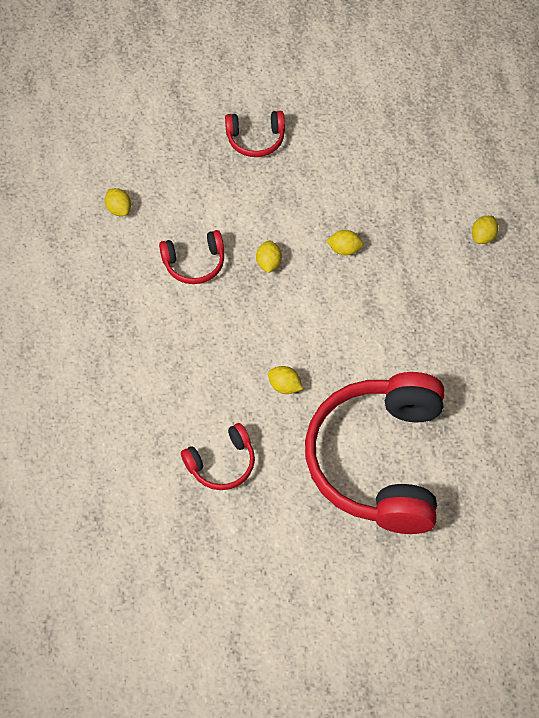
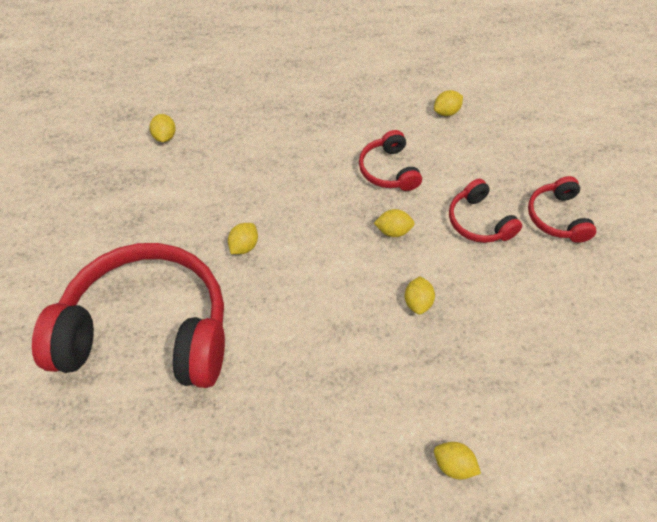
camera: 90 degrees right, 5 degrees down
red headphones [181,423,255,490] -> red headphones moved to [449,179,522,243]
none -> yellow lemon [149,114,176,142]

